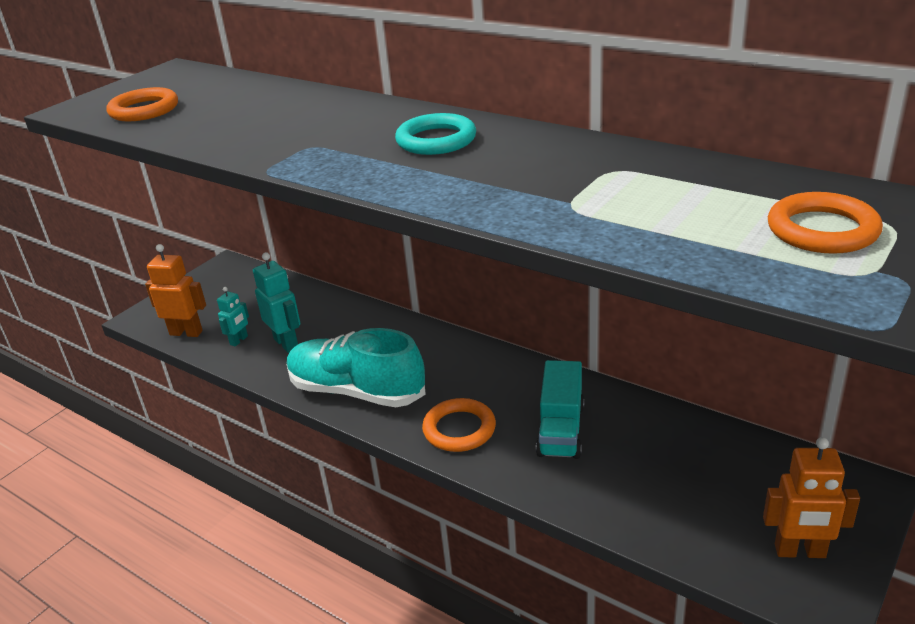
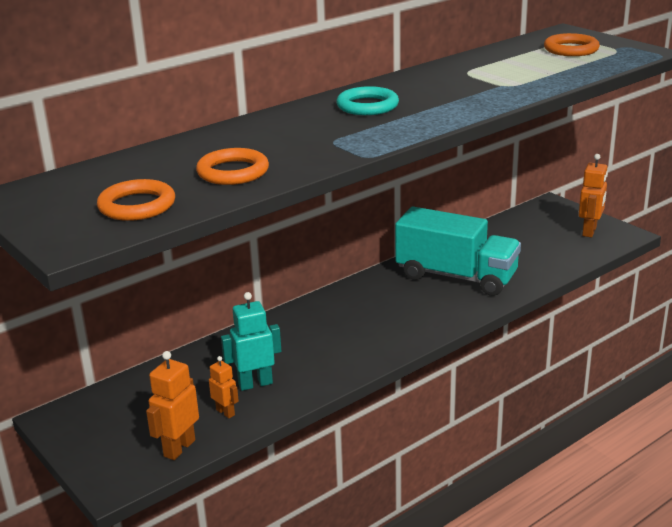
camera: 75 degrees left, 5 degrees down
turquoise robot [217,287,249,347] -> orange robot [209,356,239,418]
turquoise shoe [287,328,426,407] -> none
orange ring [422,398,496,452] -> orange ring moved to [196,148,269,185]
turquoise truck [536,360,584,459] -> turquoise truck [395,207,521,296], size x1.63

